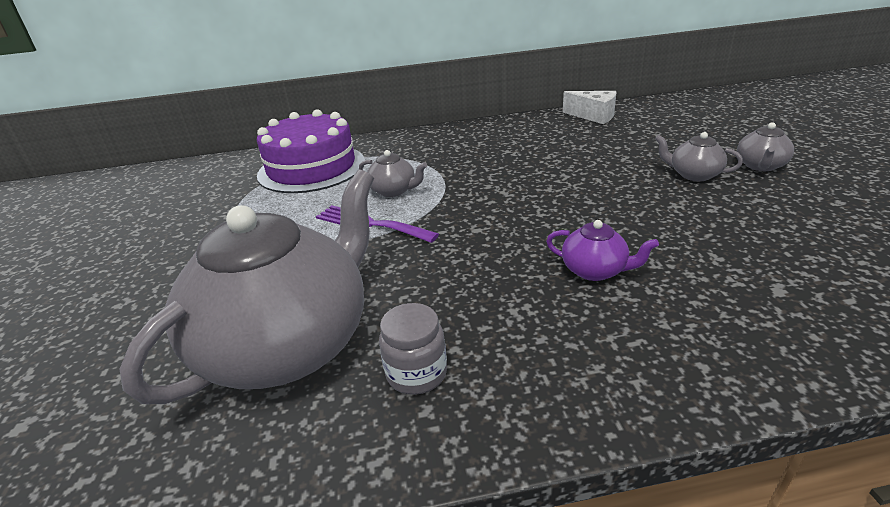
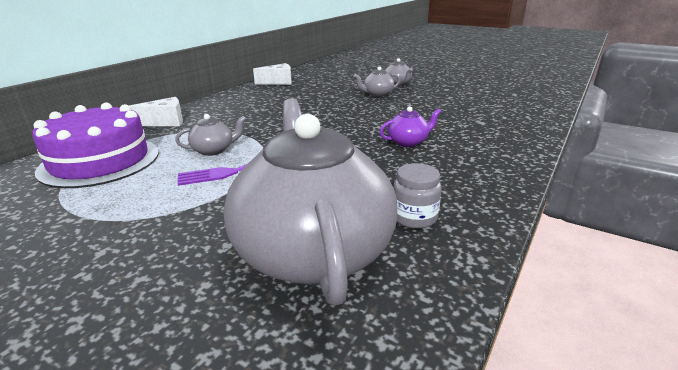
camera: 50 degrees left, 5 degrees down
none -> white cheese [129,97,183,126]

